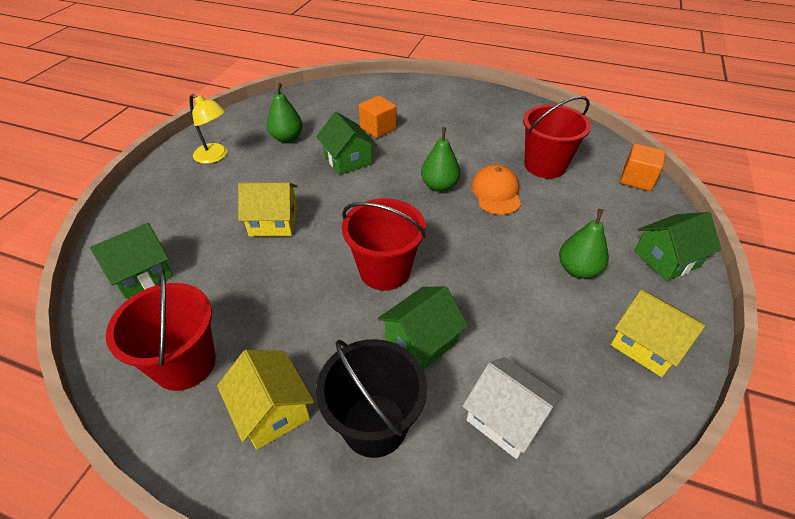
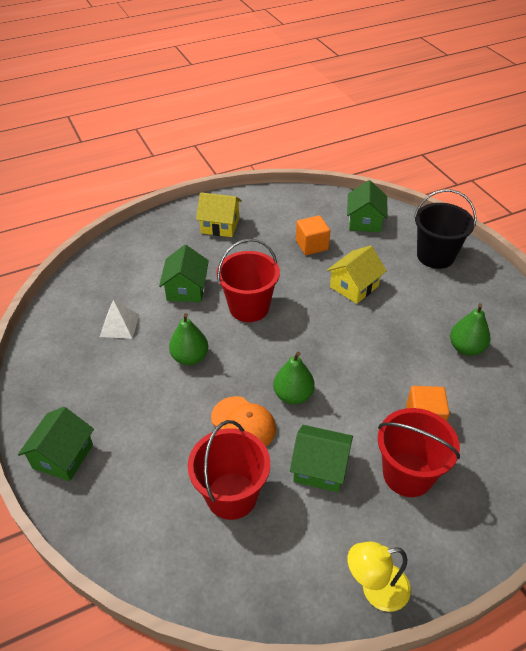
camera: 135 degrees right, 0 degrees up
red bucket [106,269,216,391] -> red bucket moved to [378,408,460,497]
yellow lamp [189,94,227,164] -> yellow lamp moved to [347,541,411,612]
green house [316,112,377,175] -> green house moved to [290,425,353,492]
black bucket [316,339,427,458] -> black bucket moved to [414,189,477,269]
white house [462,357,563,459] -> none
green pear [559,209,609,279] -> green pear moved to [169,313,208,365]
yellow house [611,290,705,377] -> none
orange cube [620,144,666,191] -> orange cube moved to [296,215,330,255]
none -> white pyramid [100,300,139,339]

